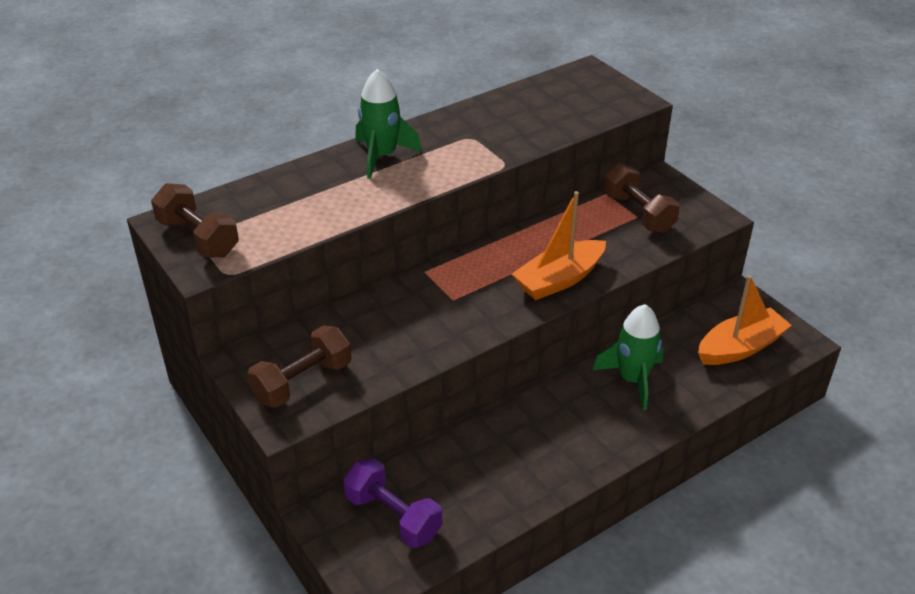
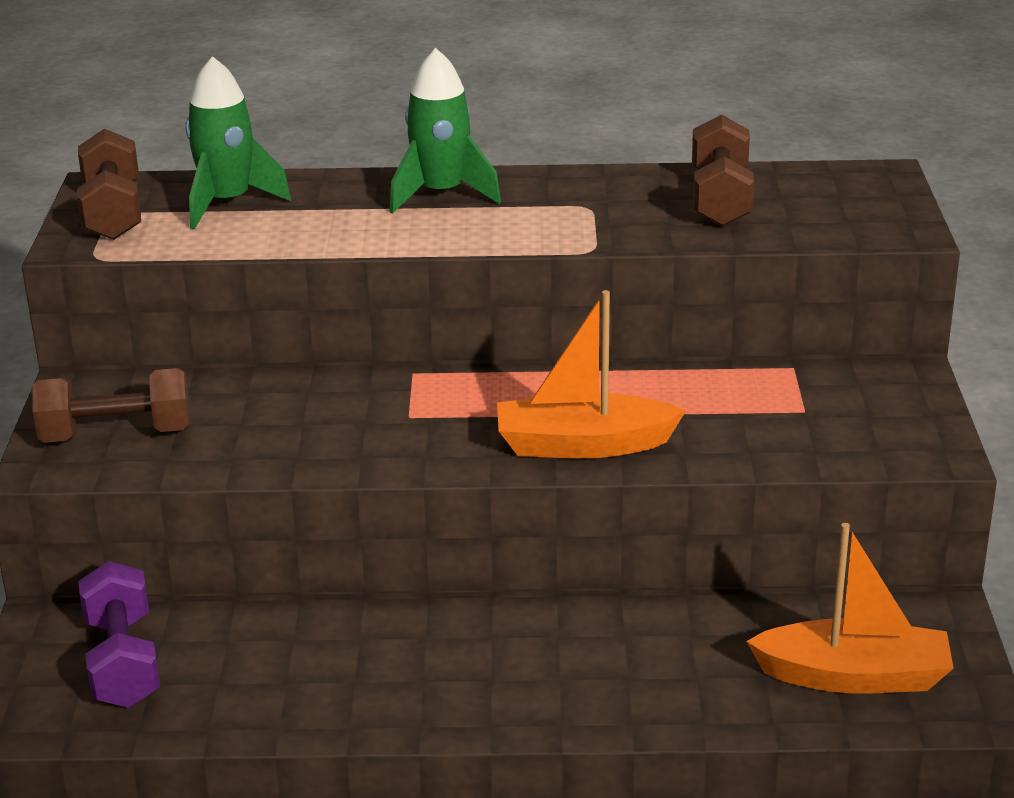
camera: 35 degrees right, 10 degrees down
green rocket [593,304,663,410] -> green rocket moved to [186,56,291,229]
brown dumbbell [603,163,680,233] -> brown dumbbell moved to [692,114,754,226]

